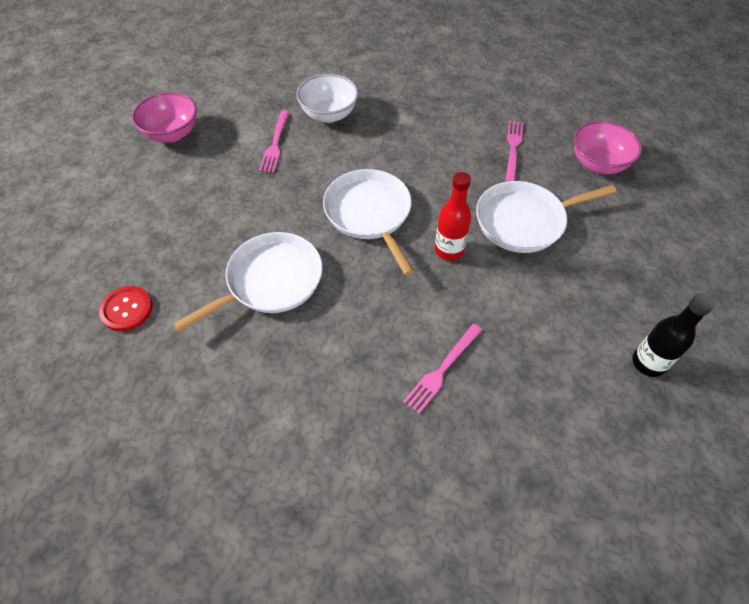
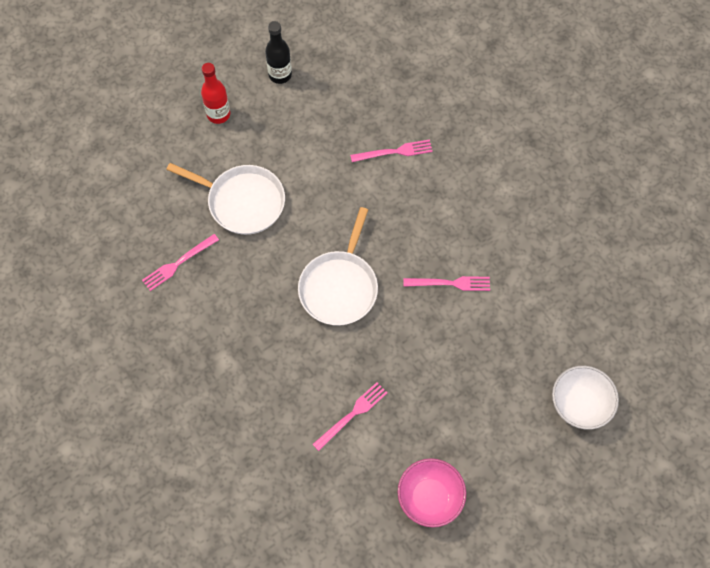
camera: 140 degrees left, 10 degrees up
red button [99,286,152,331] -> none
white pan [174,232,323,332] -> pink fork [403,276,490,291]
white bowl [297,74,358,123] -> white bowl moved to [552,366,619,430]
red bottle [435,172,471,261] -> red bottle moved to [201,63,230,124]
pink bowl [574,121,642,174] -> none

